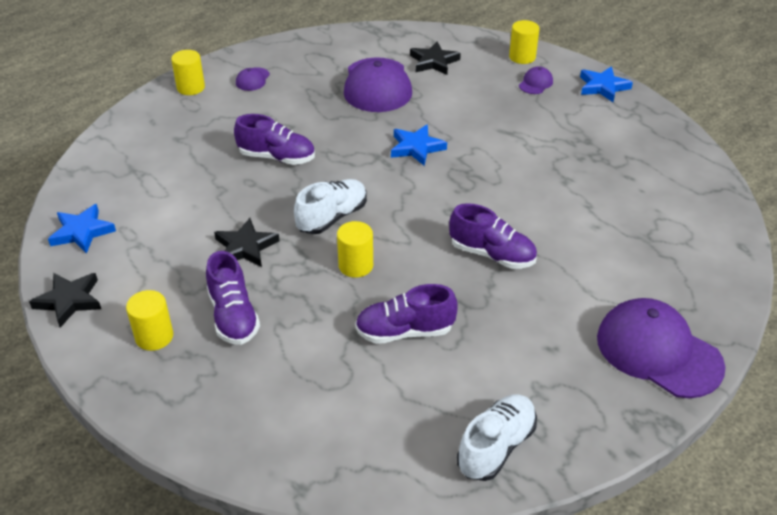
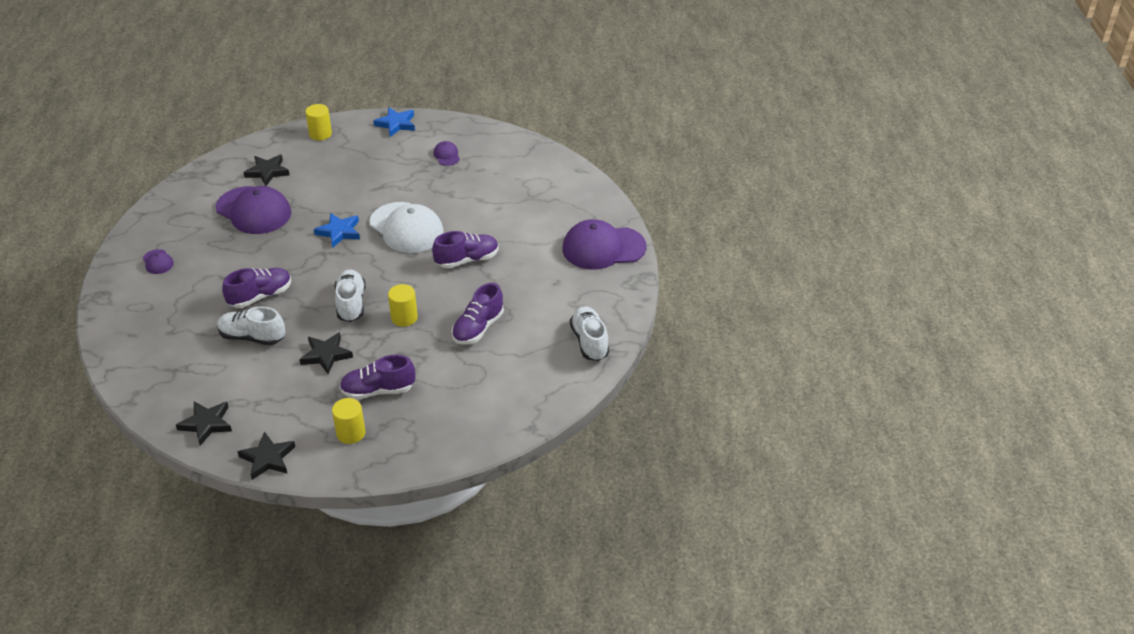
camera: 50 degrees left, 0 degrees up
blue star [48,204,116,254] -> black star [176,401,232,446]
yellow cylinder [171,50,205,95] -> none
purple shoe [206,251,260,345] -> purple shoe turned 150 degrees clockwise [339,355,415,399]
purple cap [519,66,553,94] -> purple cap moved to [433,141,460,166]
none -> white shoe [217,306,285,345]
none -> white cap [370,202,444,253]

